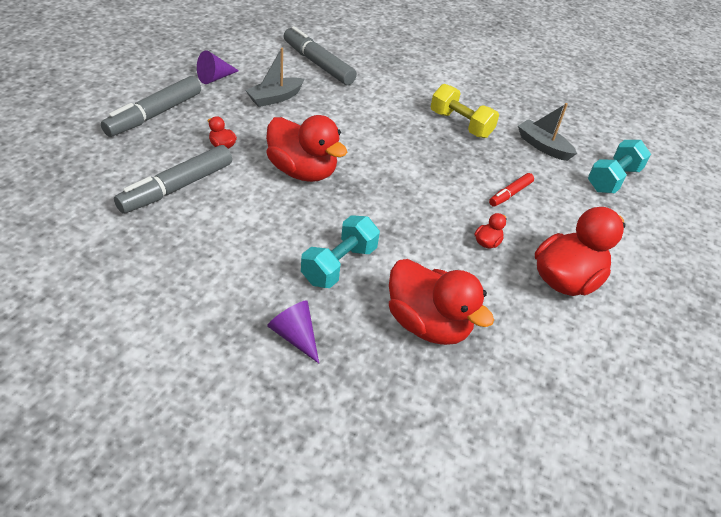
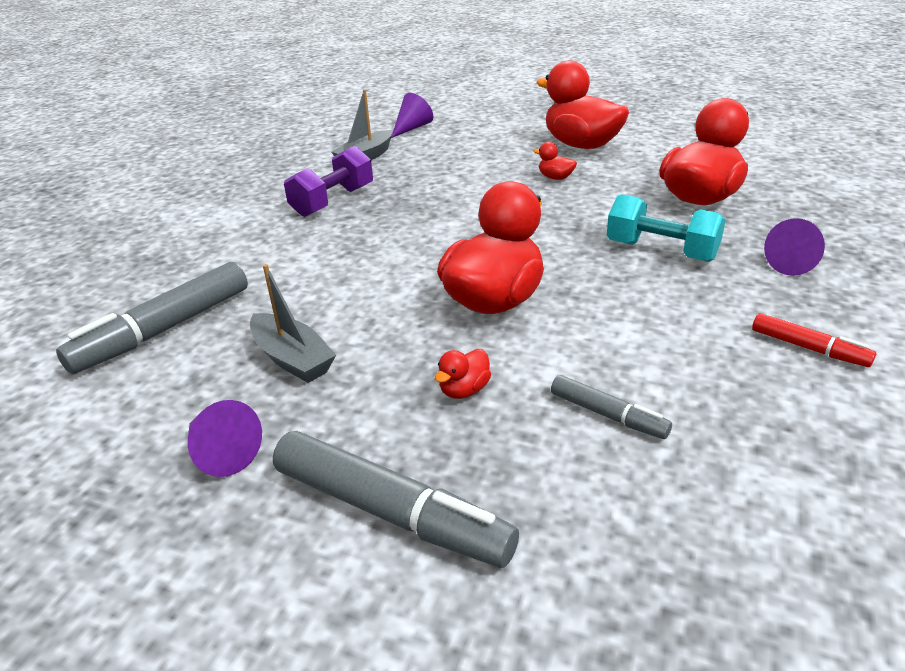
camera: 90 degrees left, 10 degrees down
grey marker [114,145,232,213] -> grey marker [551,375,672,439], size x0.53
yellow dumbbell [431,84,499,138] -> purple dumbbell [284,146,373,217]
red marker [489,173,534,207] -> red marker moved to [752,313,876,367]
turquoise dumbbell [588,140,651,193] -> purple cone [391,93,433,138]

